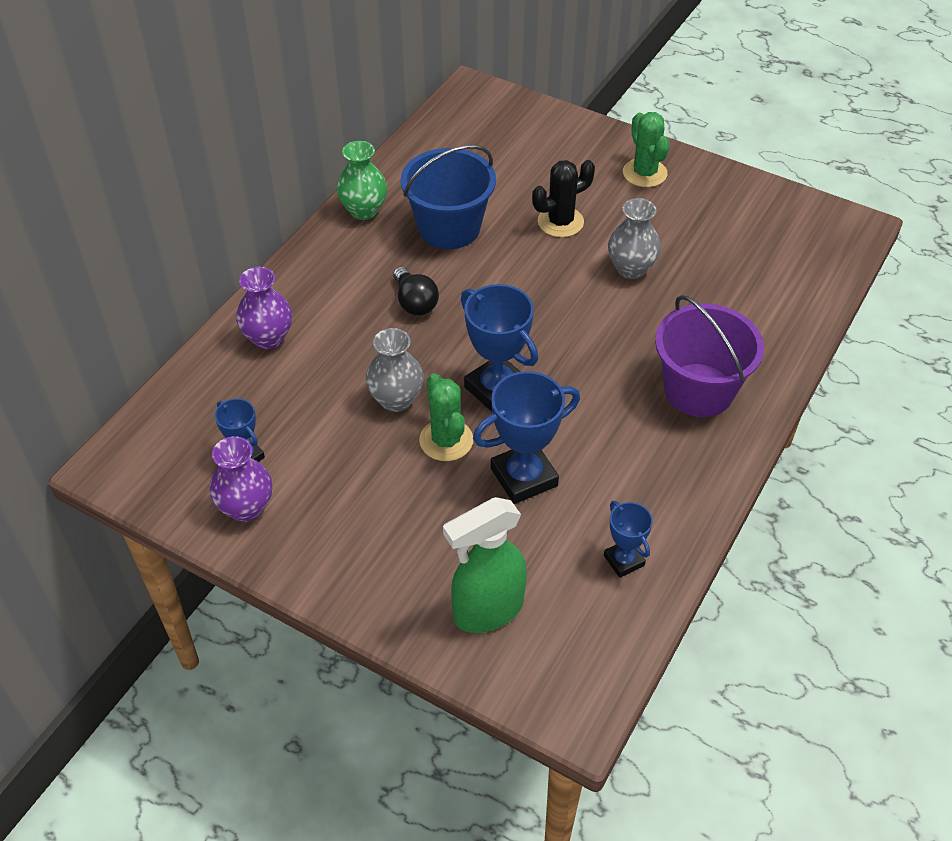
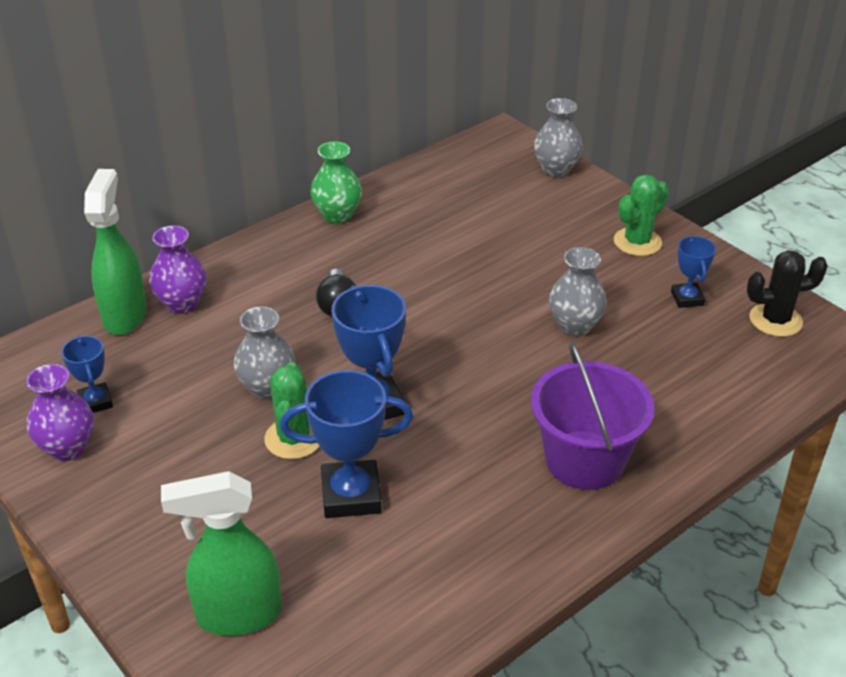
camera: 20 degrees right, 10 degrees down
blue bucket [401,145,496,249] -> none
black cactus [532,160,595,237] -> black cactus moved to [747,250,828,337]
blue trophy [604,501,653,578] -> blue trophy moved to [671,236,716,308]
green cactus [623,112,670,187] -> green cactus turned 45 degrees clockwise [614,175,669,256]
none -> green spray bottle [84,169,147,335]
none -> grey vase [534,98,583,177]

